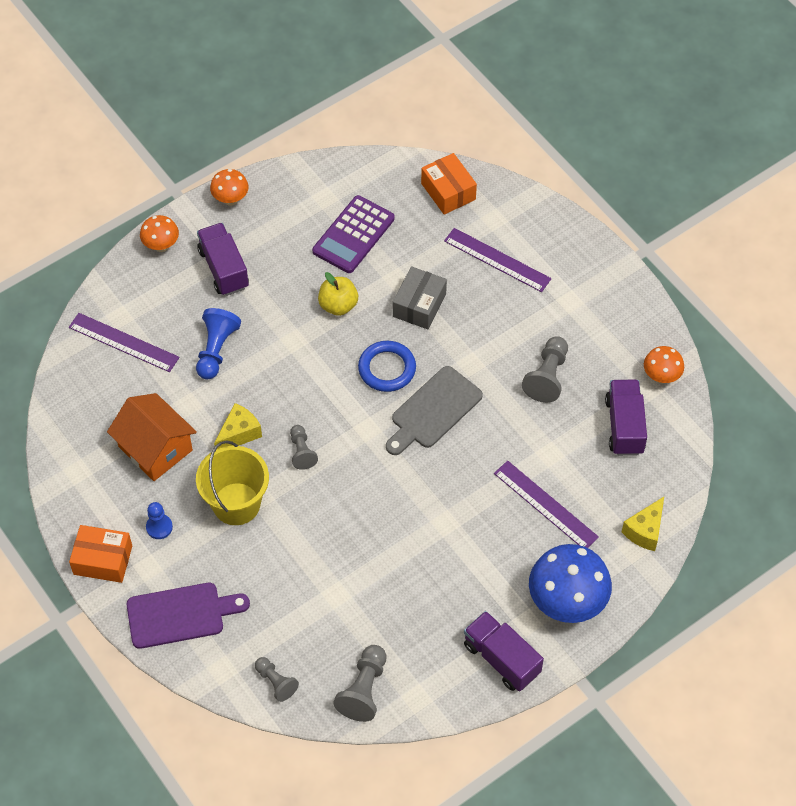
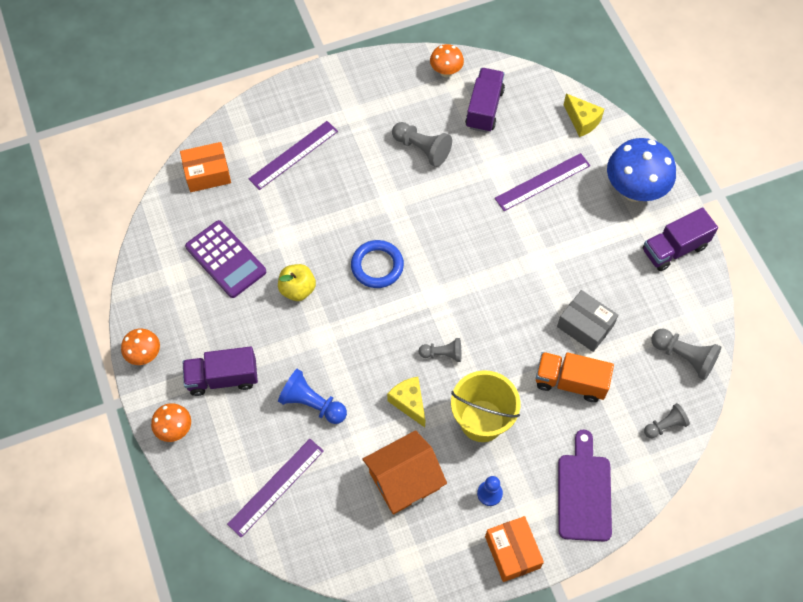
camera: 75 degrees left, 5 degrees up
orange box [69,525,132,583] -> orange box turned 45 degrees counterclockwise [485,516,544,582]
grey cutting board [386,366,483,455] -> none
grey box [393,266,447,329] -> grey box moved to [557,290,618,352]
purple truck [605,380,647,456] -> purple truck turned 90 degrees clockwise [465,68,505,133]
none -> orange truck [536,352,614,402]

